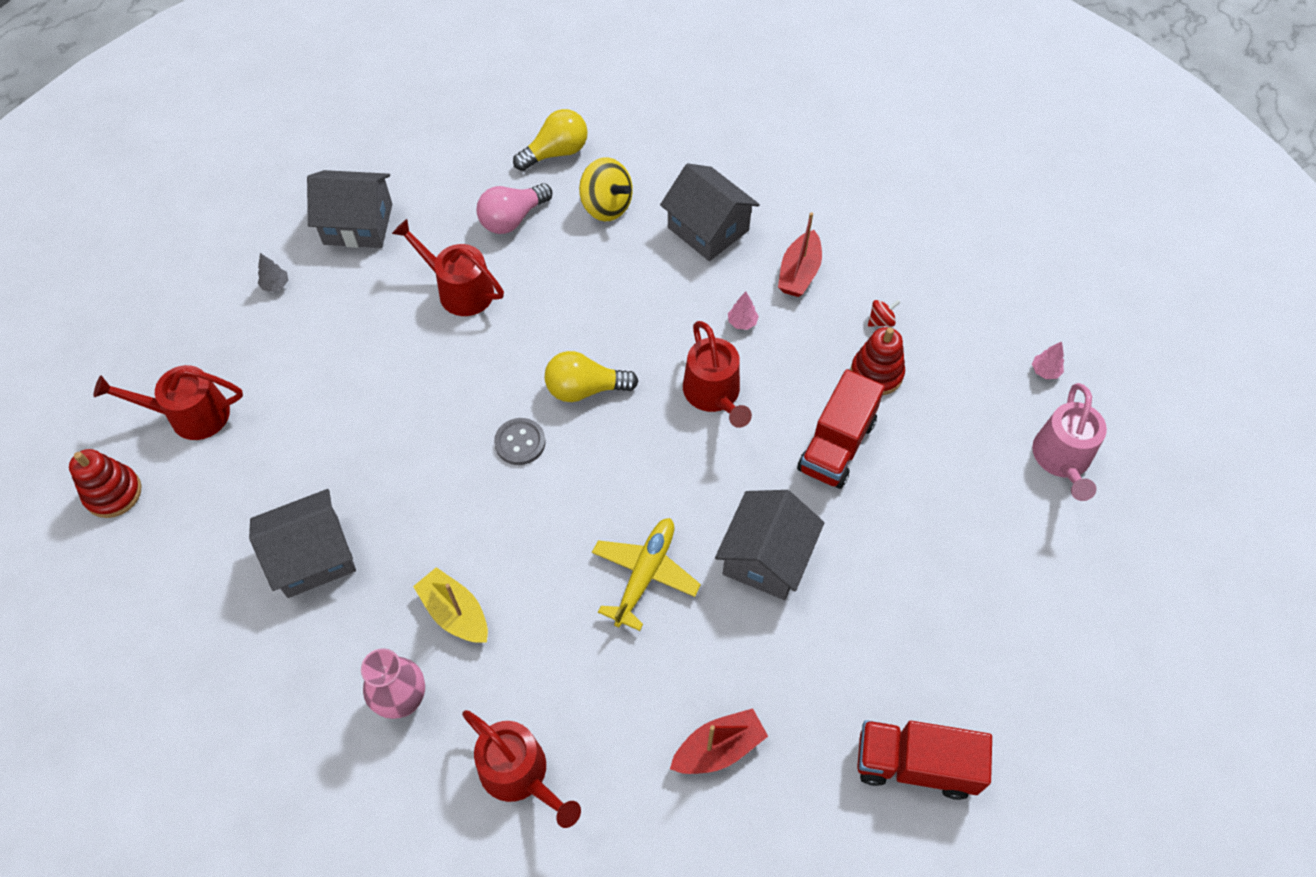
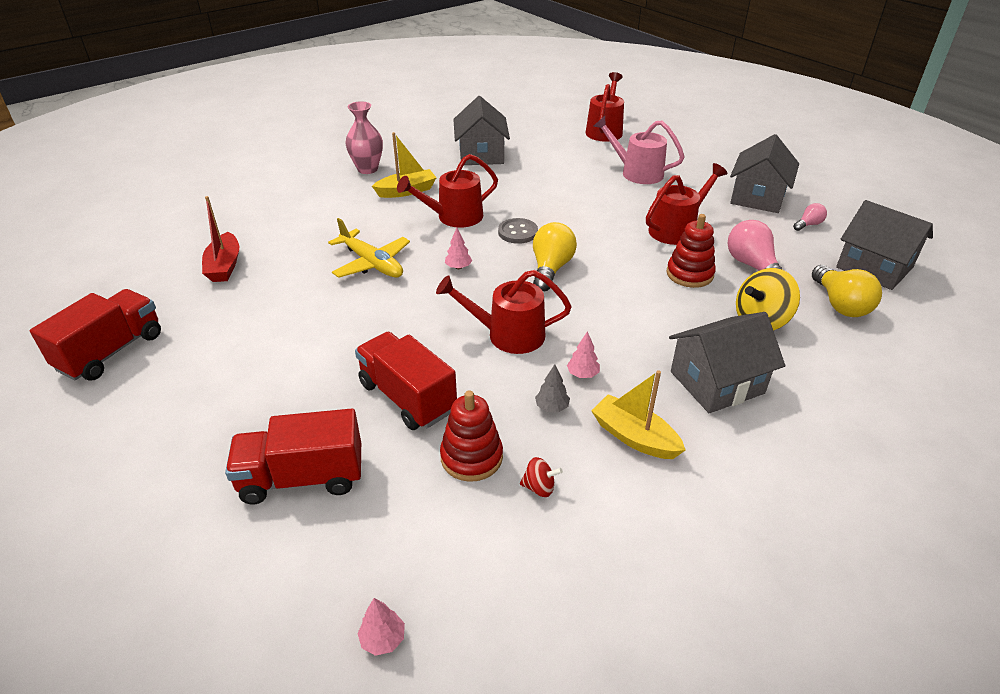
camera: 110 degrees right, 20 degrees down
red stacking toy [69,449,141,518] -> red stacking toy moved to [667,214,716,288]
grey tree [258,253,288,292] -> grey tree moved to [535,365,570,412]
red watering can [462,710,581,828] -> red watering can moved to [397,154,498,228]
grey house [715,490,824,600] -> grey house moved to [836,200,933,290]
red boat [778,212,822,297] -> yellow boat [591,370,685,459]
red spinning top [868,300,901,327] -> red spinning top turned 75 degrees counterclockwise [520,457,563,497]
pink watering can [1032,383,1107,501] -> pink watering can moved to [594,116,684,184]
none -> red truck [225,408,361,504]
none -> pink tree [445,228,472,269]
none -> pink light bulb [793,203,827,231]

